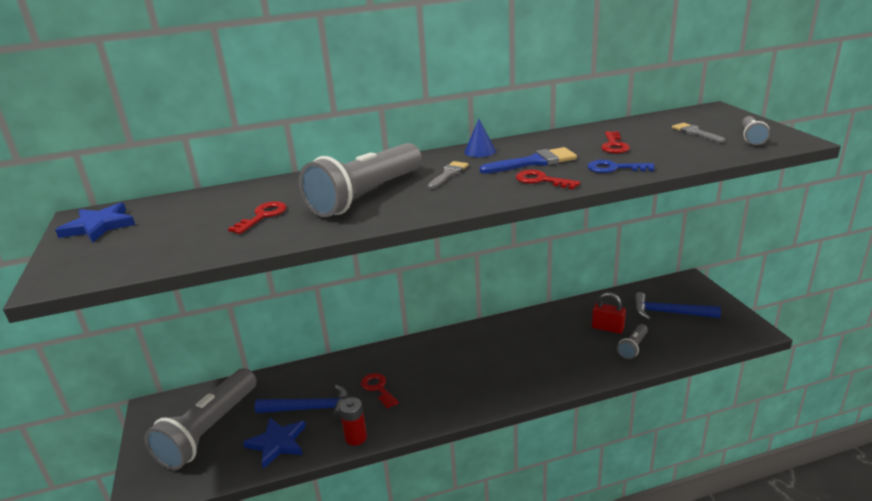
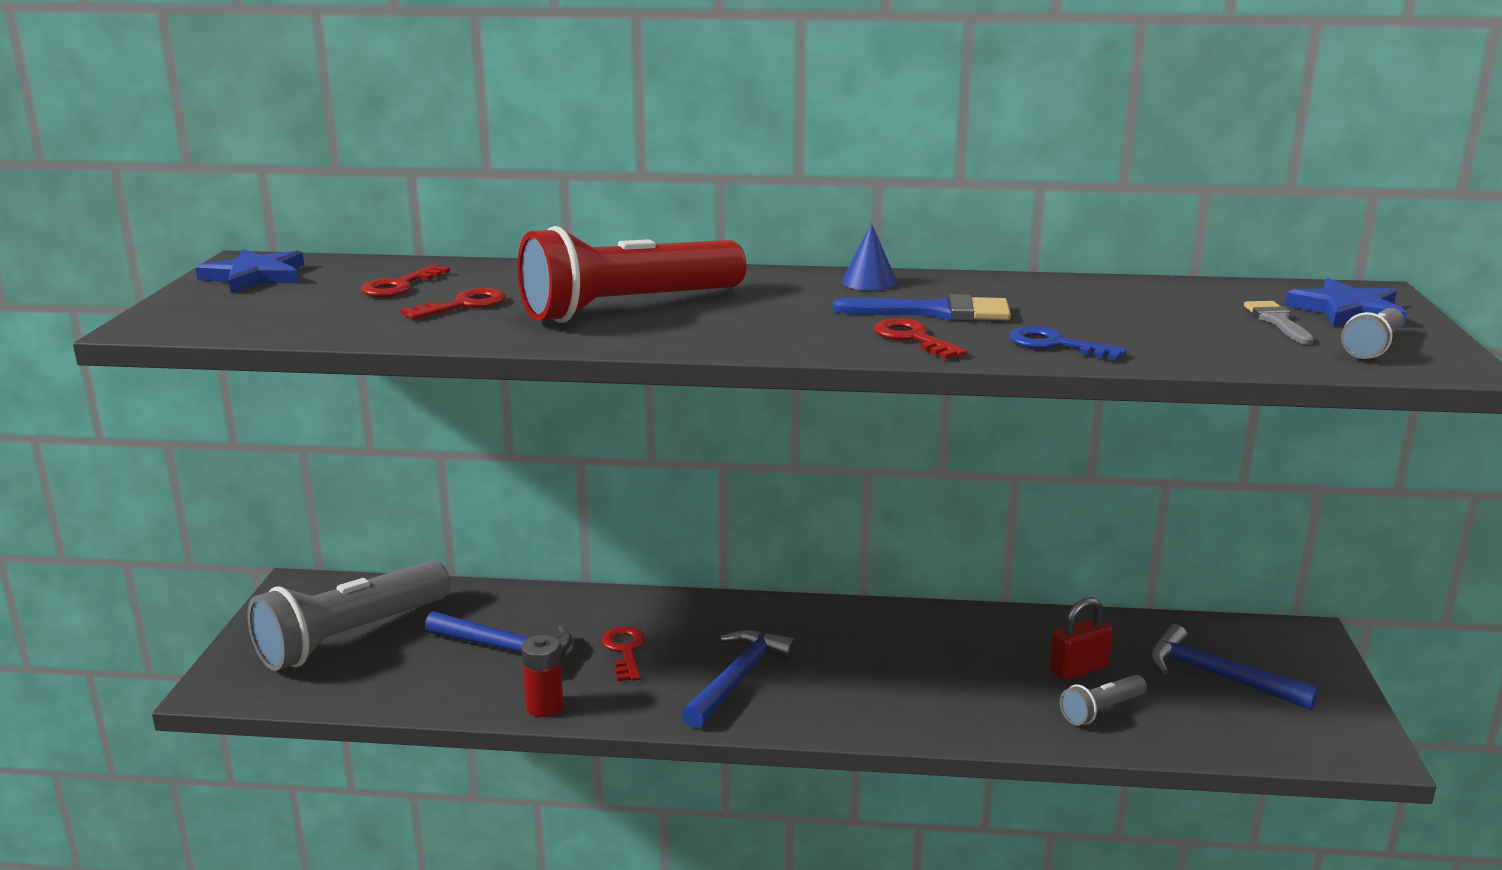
camera: 20 degrees right, 5 degrees down
blue star [243,418,306,469] -> blue star moved to [1285,278,1407,327]
grey flashlight [299,143,422,217] -> red flashlight [517,226,746,323]
grey brush [428,161,468,189] -> none
red padlock [592,292,626,334] -> red padlock turned 75 degrees counterclockwise [1050,597,1113,680]
red key [601,131,630,153] -> red key moved to [361,264,450,297]
none -> blue hammer [682,629,798,729]

